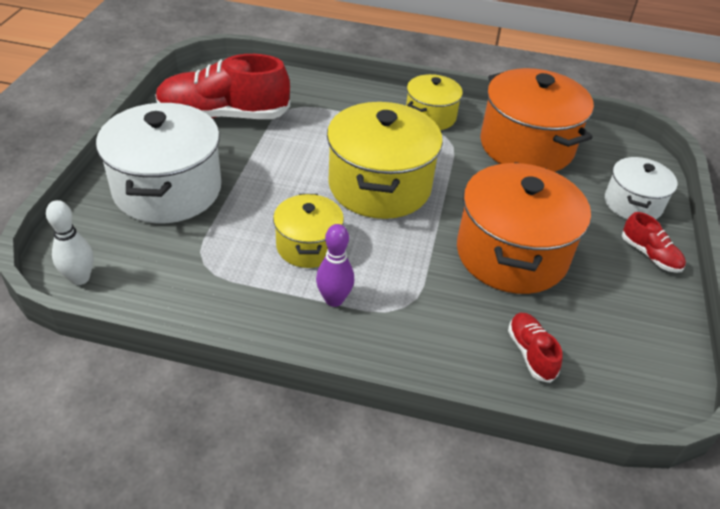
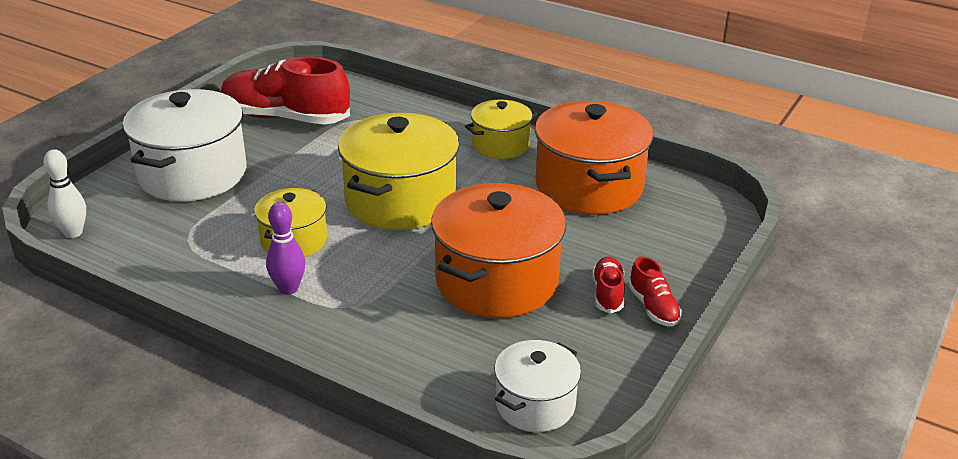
camera: 20 degrees right, 10 degrees down
red shoe [508,313,562,383] -> red shoe moved to [592,256,625,314]
white pot [605,157,678,219] -> white pot moved to [494,340,581,432]

